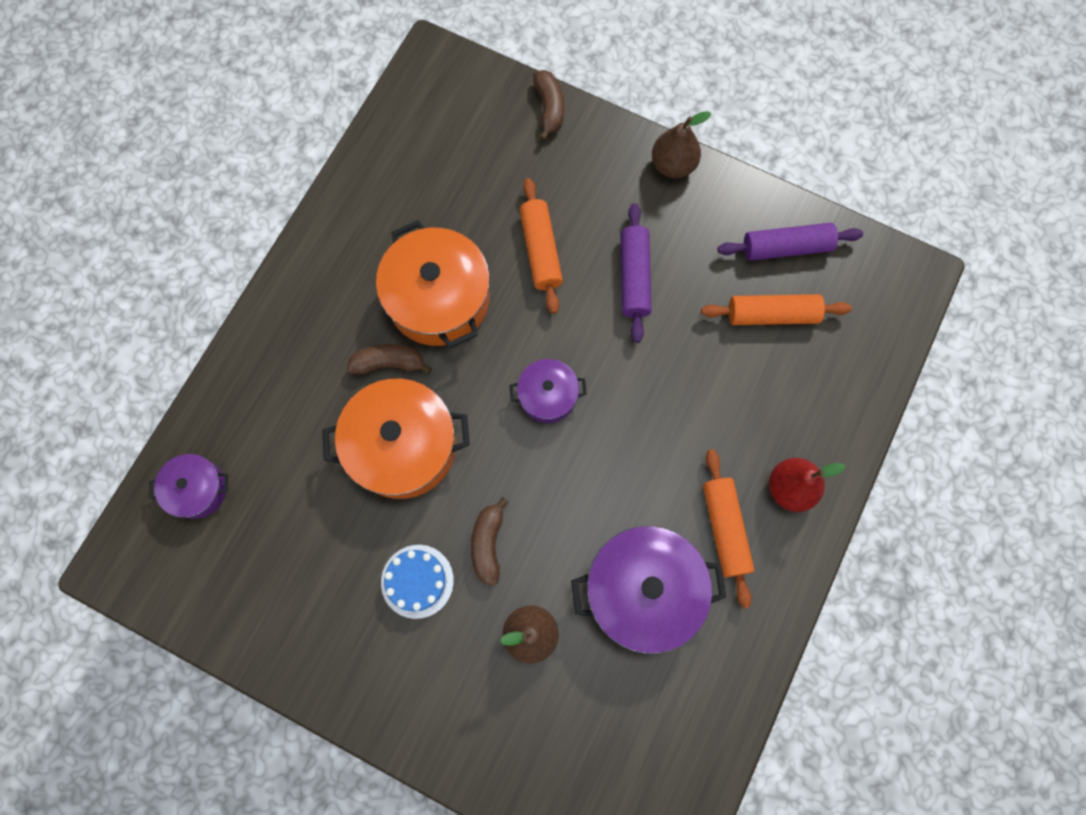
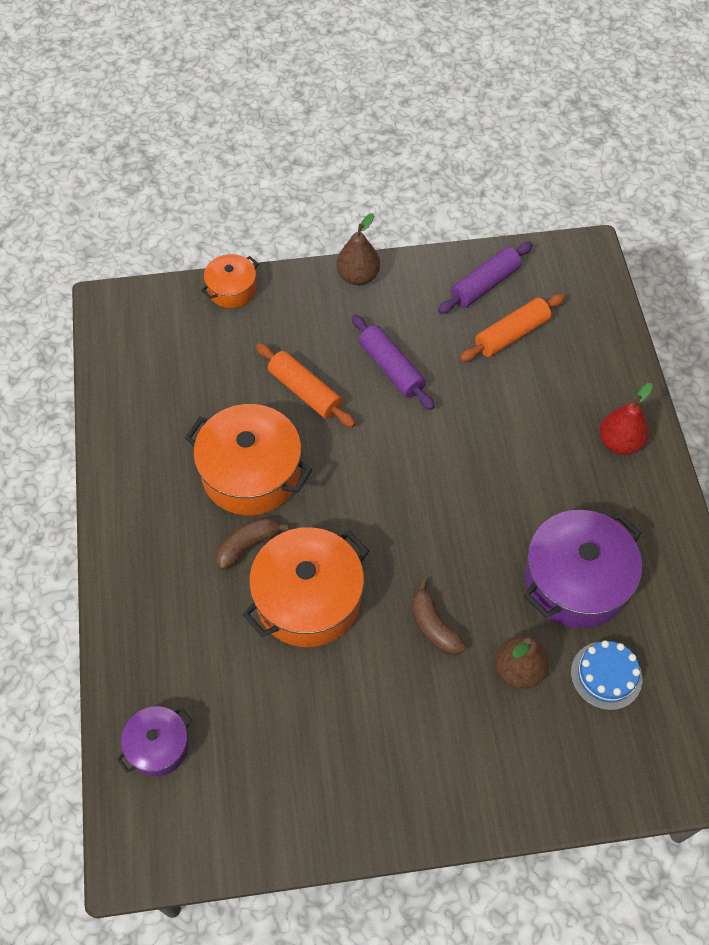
camera: 35 degrees left, 15 degrees down
blue cake [381,545,454,619] -> blue cake moved to [571,640,642,710]
purple pot [509,359,587,423] -> none
brown banana [533,70,564,141] -> orange pot [201,254,259,308]
orange rolling pin [703,449,754,608] -> none

